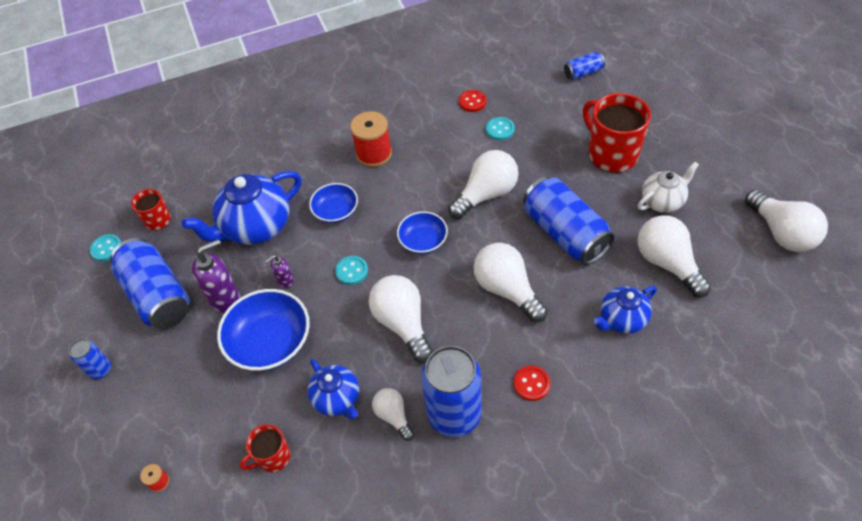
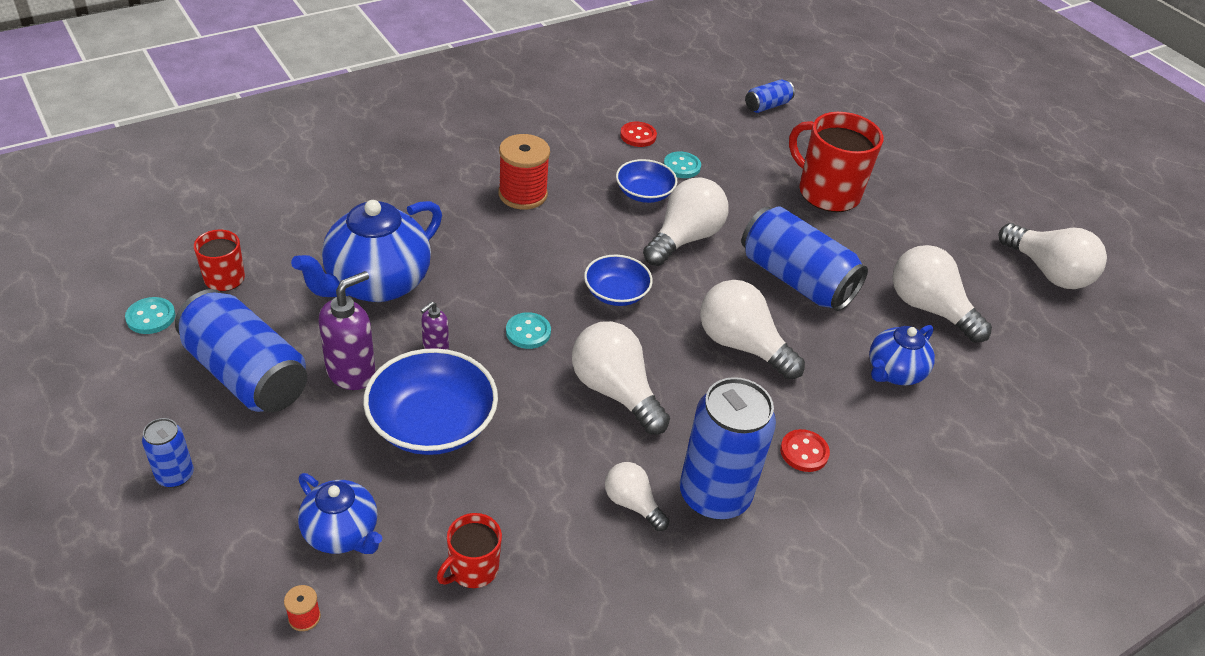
camera: 20 degrees left, 10 degrees down
blue teapot [308,359,359,420] -> blue teapot moved to [298,473,382,554]
blue bowl [309,183,358,223] -> blue bowl moved to [616,159,677,203]
white teapot [638,161,699,213] -> none

